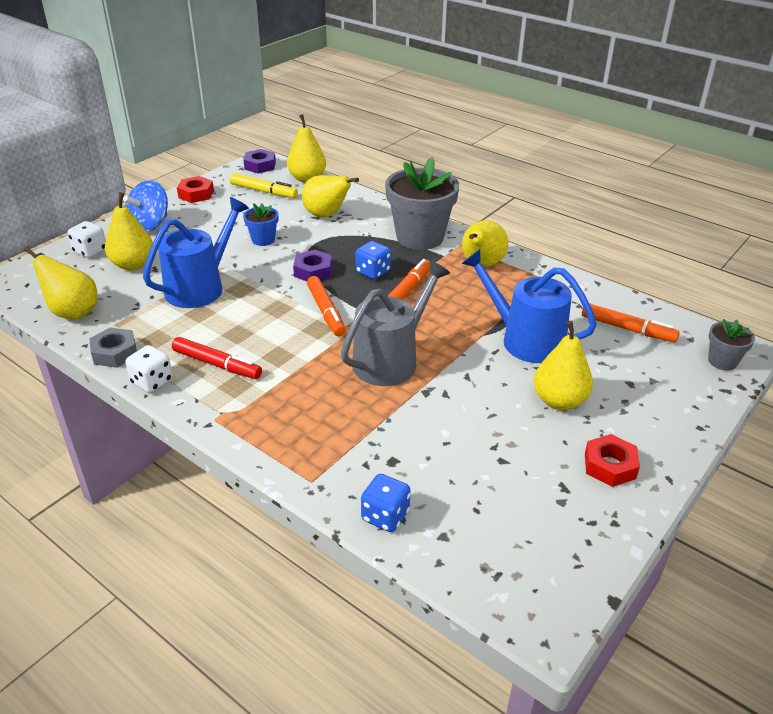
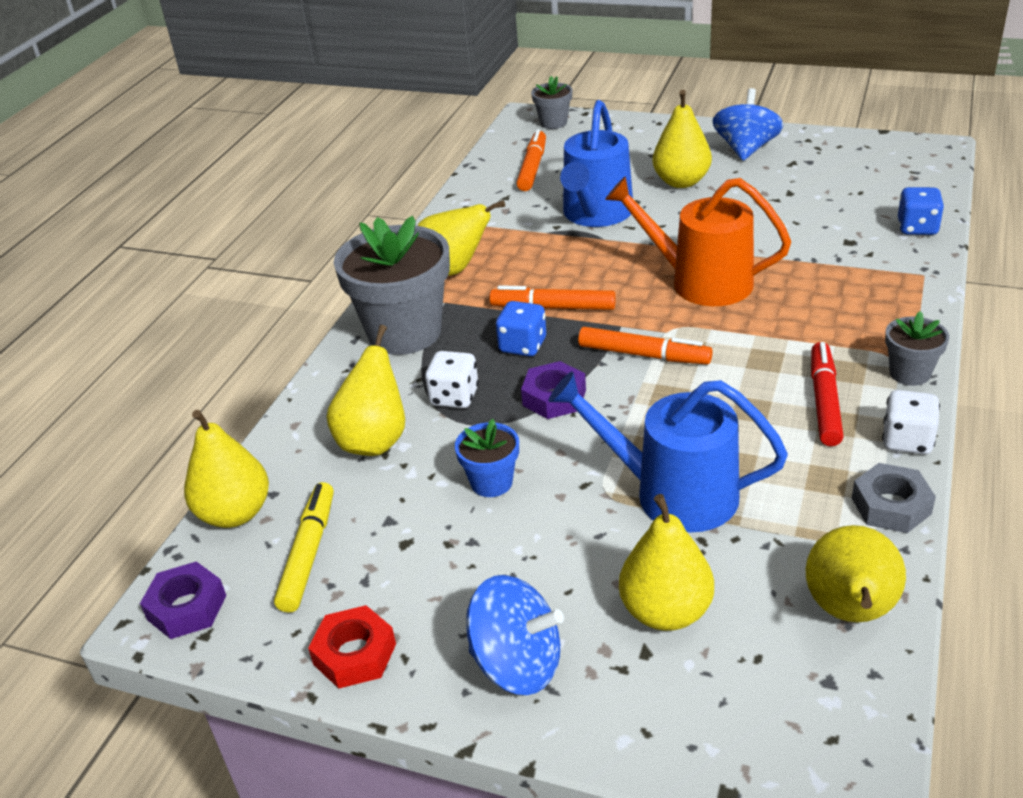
camera: 105 degrees left, 0 degrees up
white dice [67,221,106,258] -> white dice moved to [425,351,479,408]
orange marker [307,276,346,336] -> orange marker turned 60 degrees clockwise [578,327,713,364]
grey watering can [341,261,450,386] -> orange watering can [605,176,791,306]
red nut [585,434,640,487] -> blue spinning top [712,88,784,161]
none -> grey flower pot [885,311,949,386]

